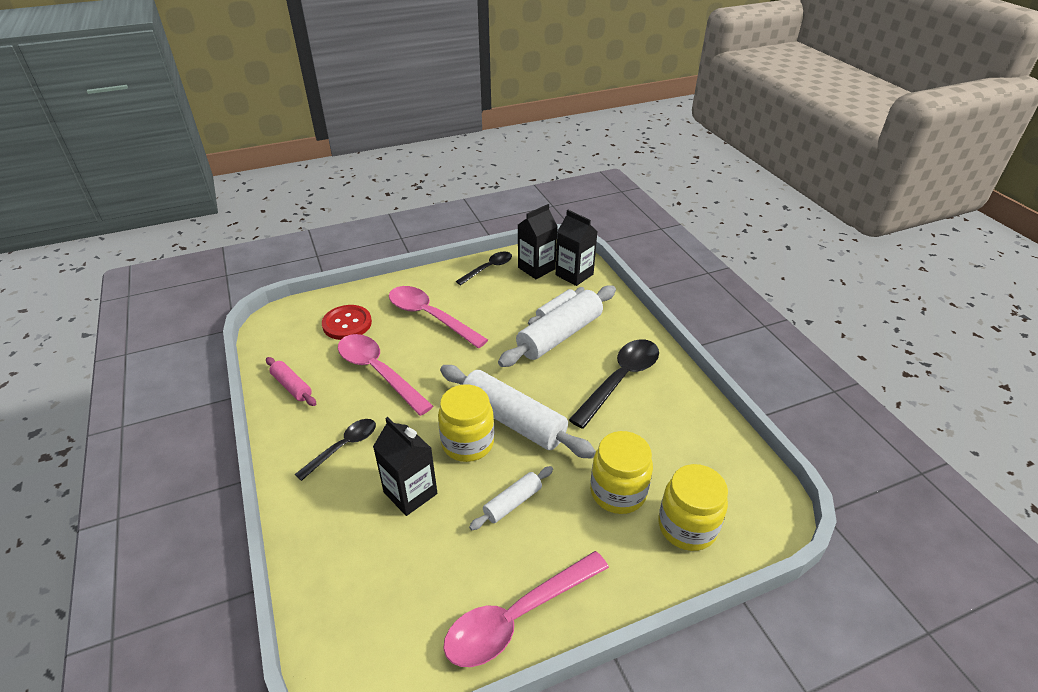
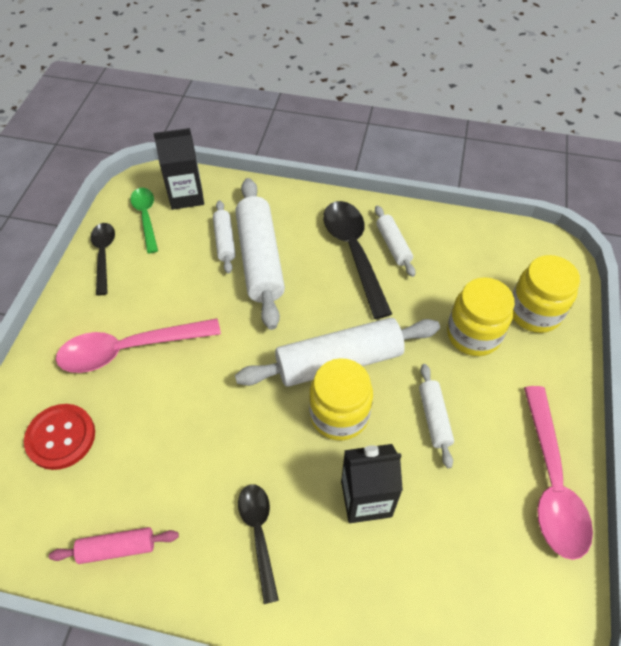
camera: 55 degrees left, 15 degrees up
pink spoon [338,334,433,416] -> none
black carton [518,204,558,279] -> green spoon [130,188,158,254]
none -> white rolling pin [375,206,416,277]

